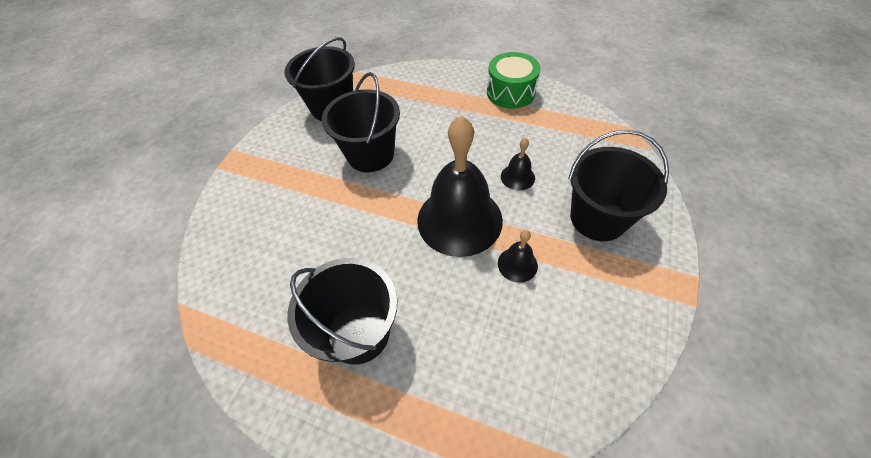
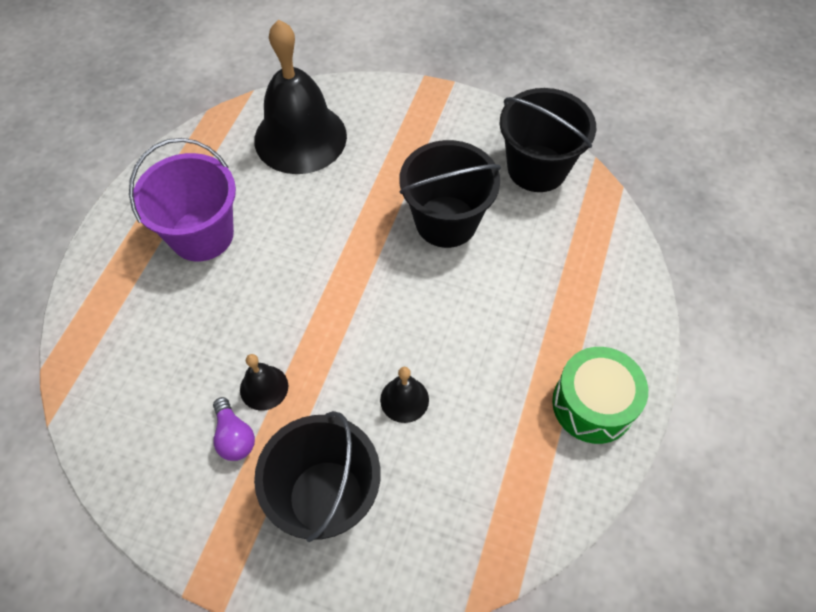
camera: 85 degrees right, 5 degrees up
black bucket [288,258,397,365] -> purple bucket [129,138,236,262]
black bell [417,116,503,257] -> black bell moved to [254,19,347,174]
none -> purple light bulb [213,397,255,461]

